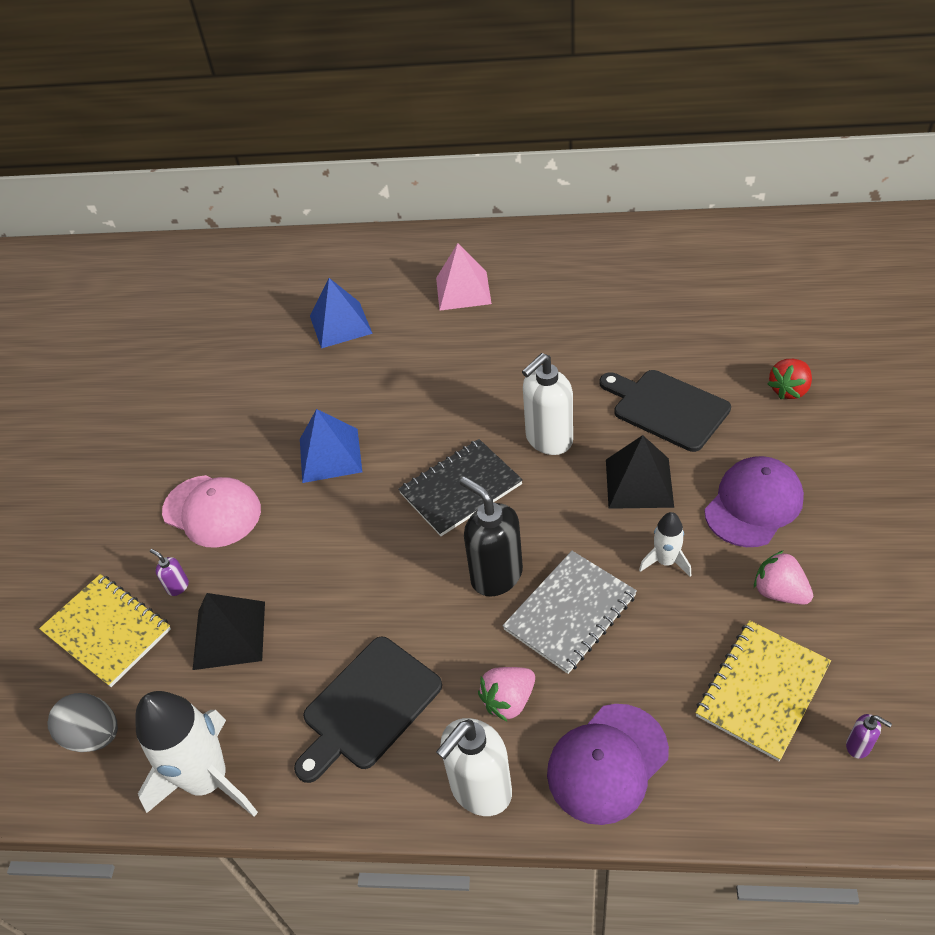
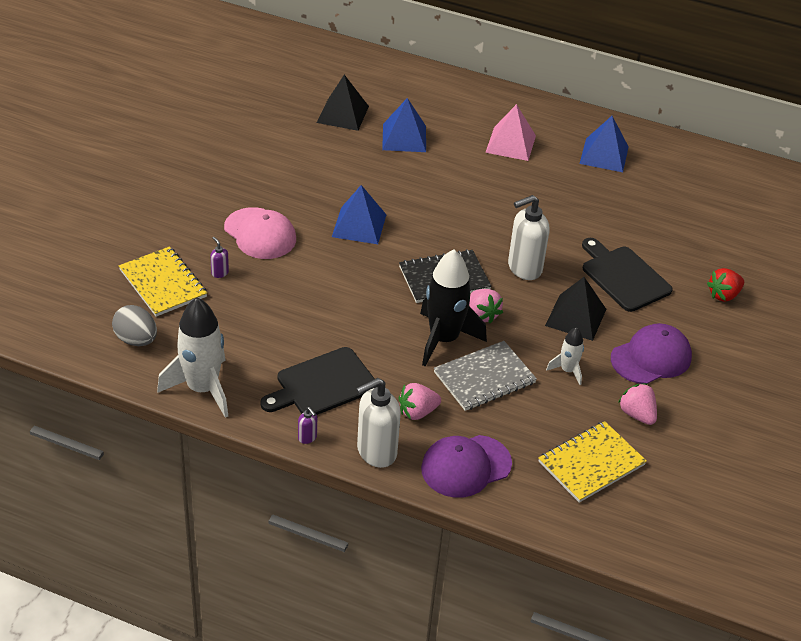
camera: 10 degrees right, 5 degrees down
black pyramid [193,593,265,670] -> black pyramid moved to [317,75,369,131]
black soap dispenser [460,476,523,596] -> black rocket [420,249,487,366]
purple soap dispenser [846,714,892,759] -> purple soap dispenser moved to [298,407,317,444]
none -> pink strawberry [469,289,503,324]
none -> blue pyramid [580,116,629,172]

